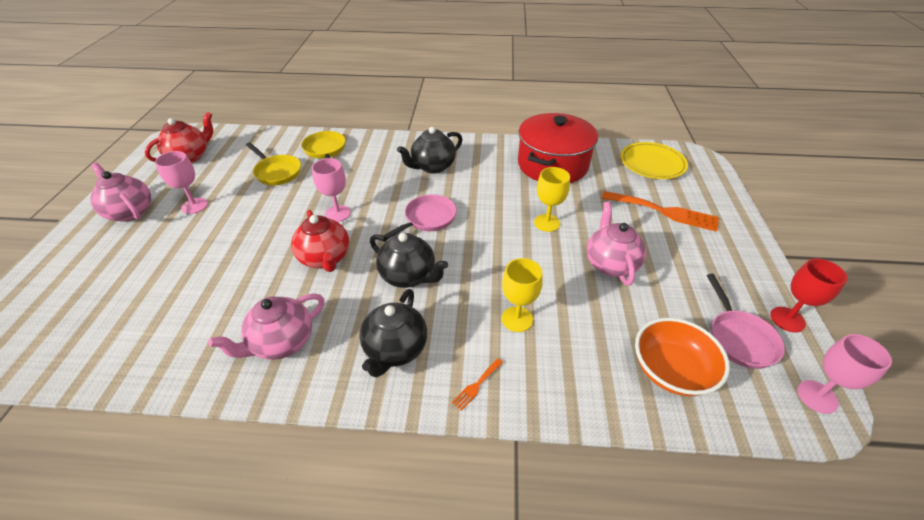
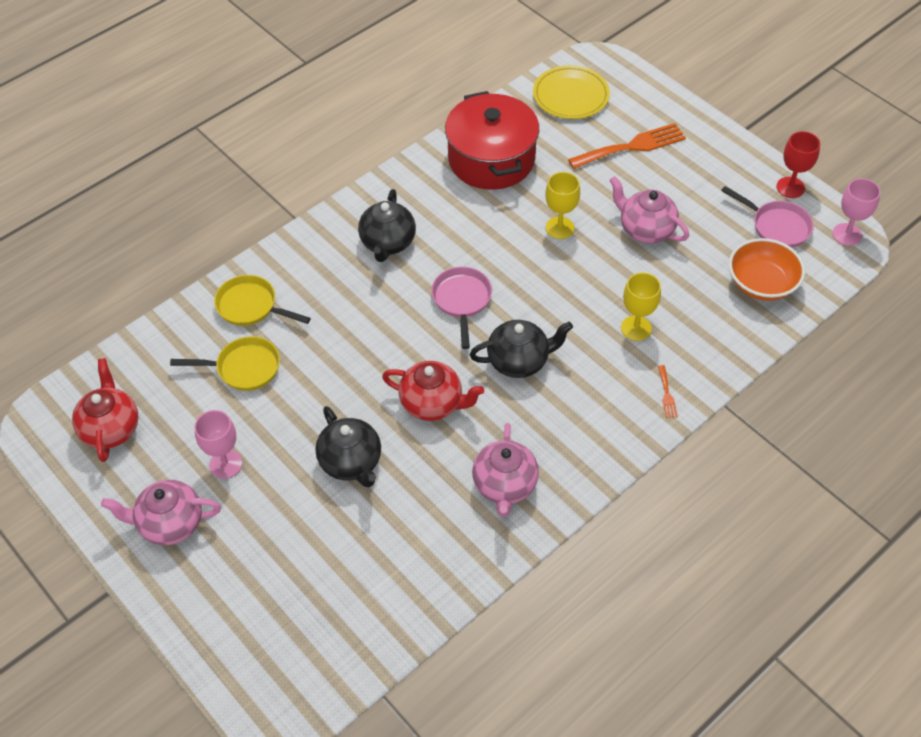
camera: 45 degrees left, 10 degrees up
pink goblet [312,158,351,222] -> none
black teapot [359,289,427,378] -> black teapot moved to [315,406,381,487]

